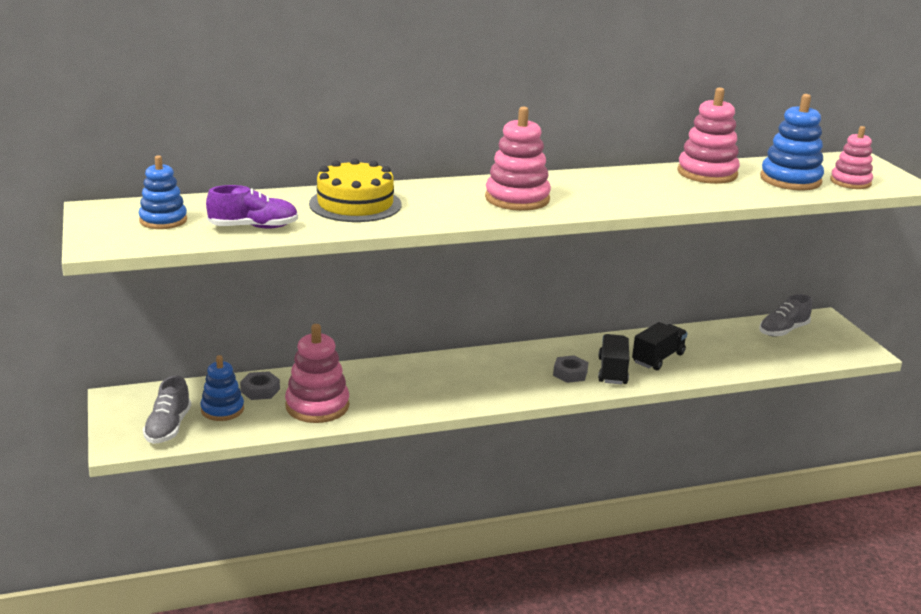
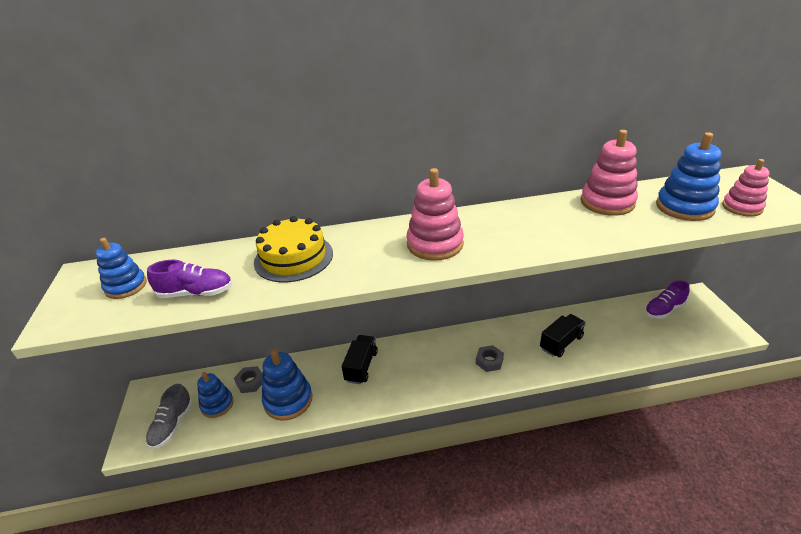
camera: 10 degrees right, 10 degrees up
pink stacking toy [285,324,349,423] -> blue stacking toy [262,349,313,421]
black truck [598,334,629,385] -> black truck moved to [342,335,378,384]
grey shoe [759,294,812,337] -> purple shoe [645,281,689,319]

